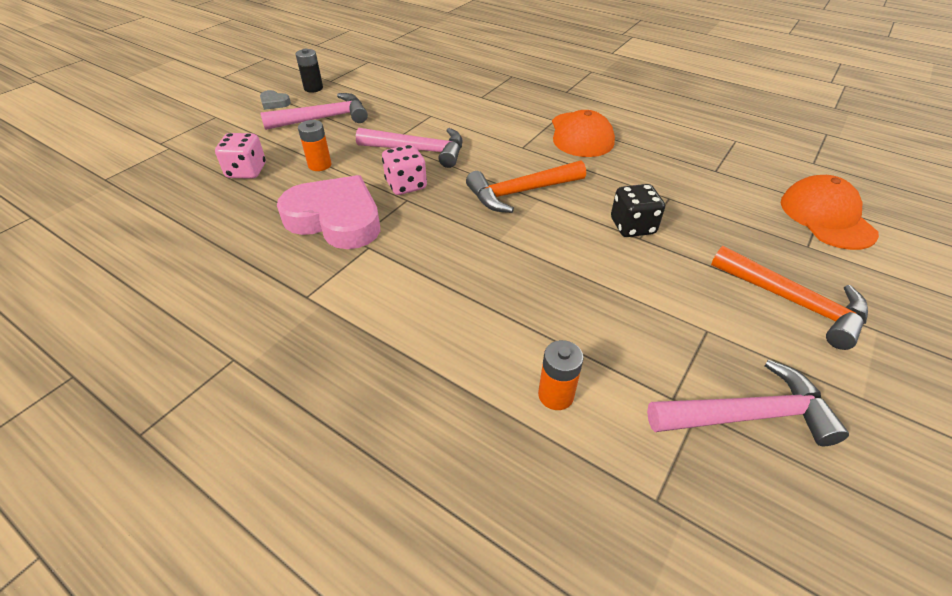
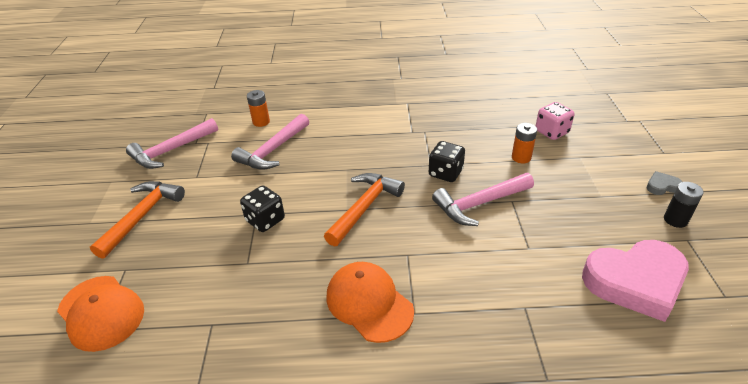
camera: 145 degrees right, 5 degrees down
pink hammer [260,93,368,130] -> pink hammer moved to [231,114,309,170]
pink heart [277,175,380,249] -> pink heart moved to [582,240,689,322]
pink dice [382,144,427,195] -> black dice [429,141,465,182]
orange hammer [711,246,868,350] -> orange hammer turned 105 degrees clockwise [90,181,185,259]

